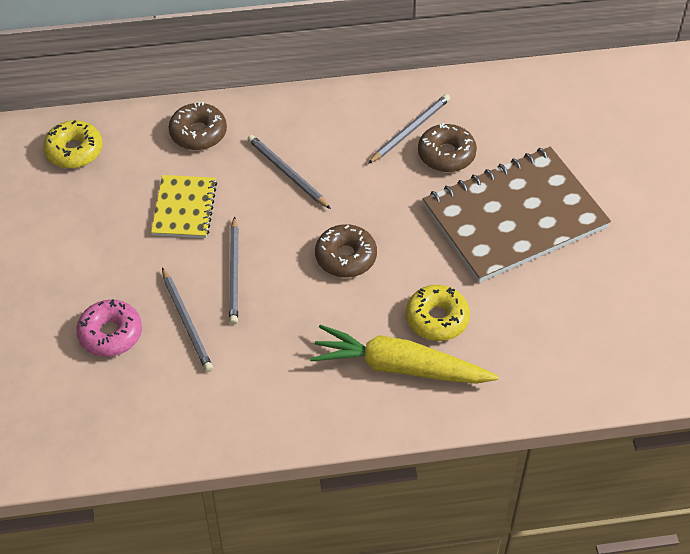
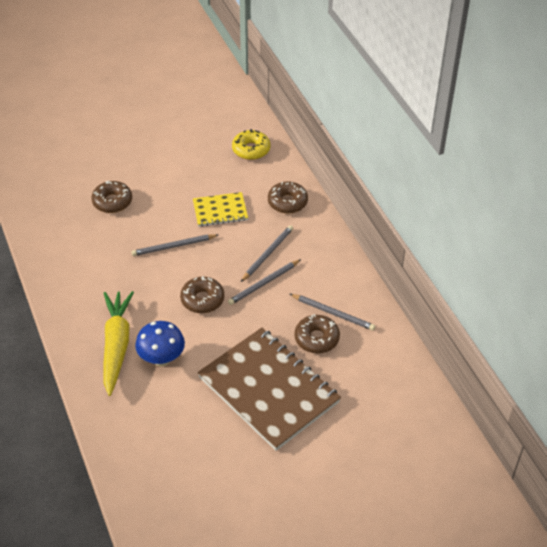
camera: 75 degrees right, 5 degrees down
pink donut [76,299,142,357] -> brown donut [91,180,132,213]
grey pencil [162,267,213,372] -> grey pencil moved to [228,259,301,305]
yellow donut [406,285,470,341] -> blue mushroom [135,321,185,366]

